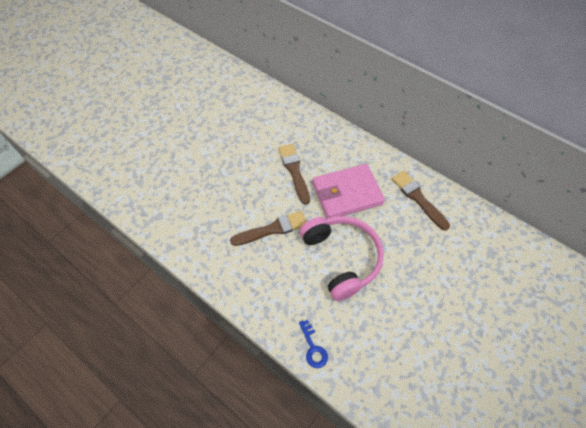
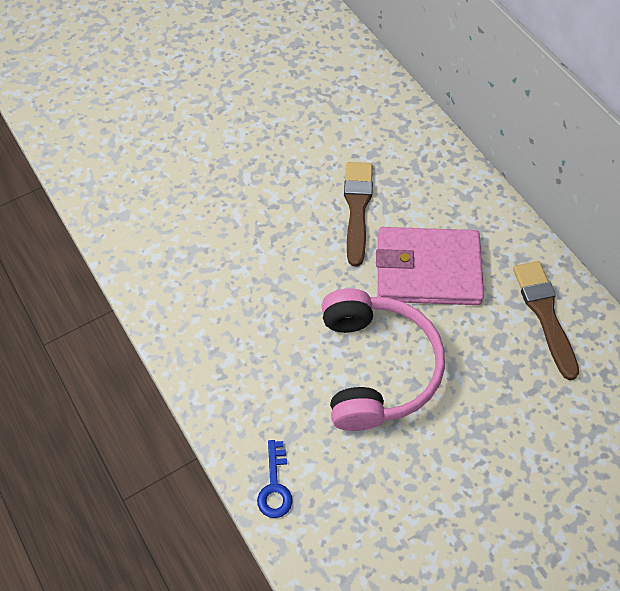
camera: 20 degrees right, 0 degrees up
brown brush [230,211,306,246] -> none

